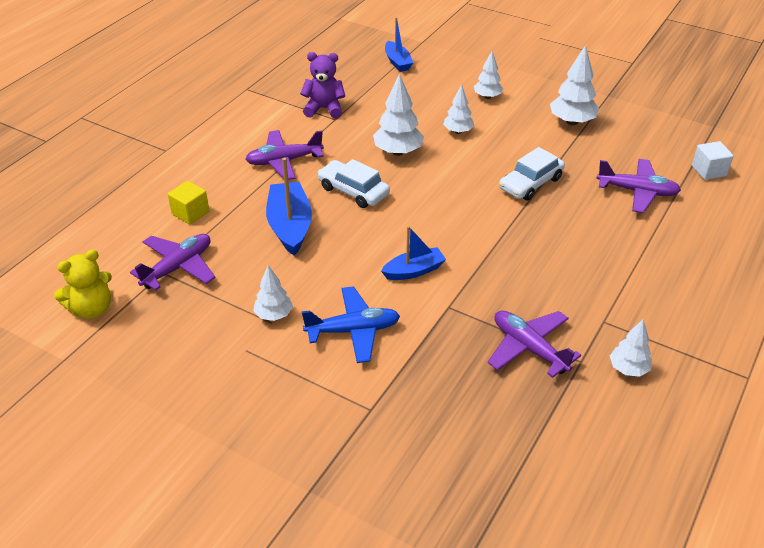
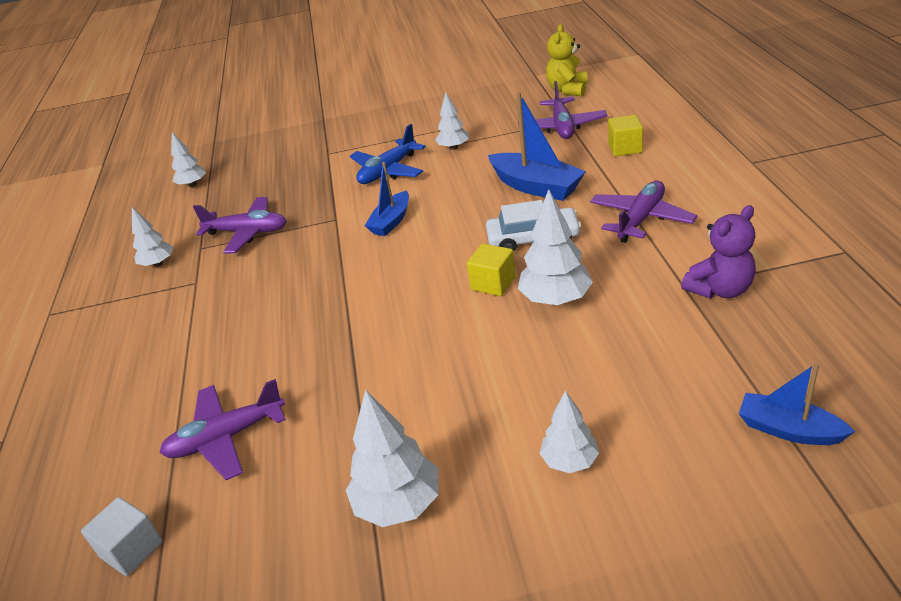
camera: 145 degrees right, 5 degrees down
white tree [443,84,474,134] -> white tree moved to [171,132,206,187]
white car [499,147,565,201] -> none
none -> yellow cube [467,244,516,296]

